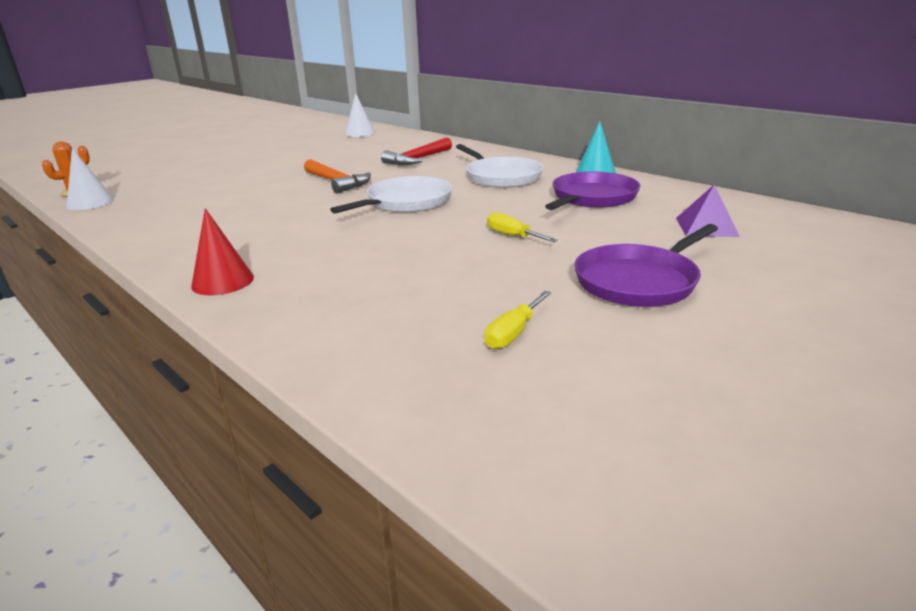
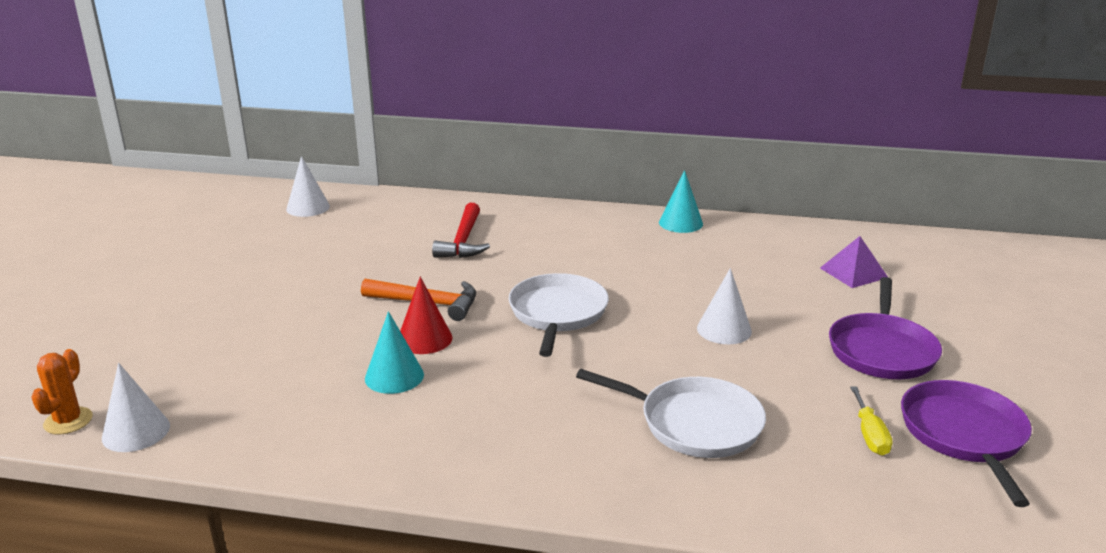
camera: 35 degrees left, 0 degrees up
red cone [191,208,254,295] -> red cone moved to [400,277,452,354]
white pan [456,144,544,188] -> white pan moved to [576,369,766,458]
yellow screwdriver [487,212,558,242] -> white cone [697,268,752,344]
purple pan [545,172,640,210] -> purple pan moved to [901,380,1032,507]
none -> turquoise cone [365,311,424,394]

